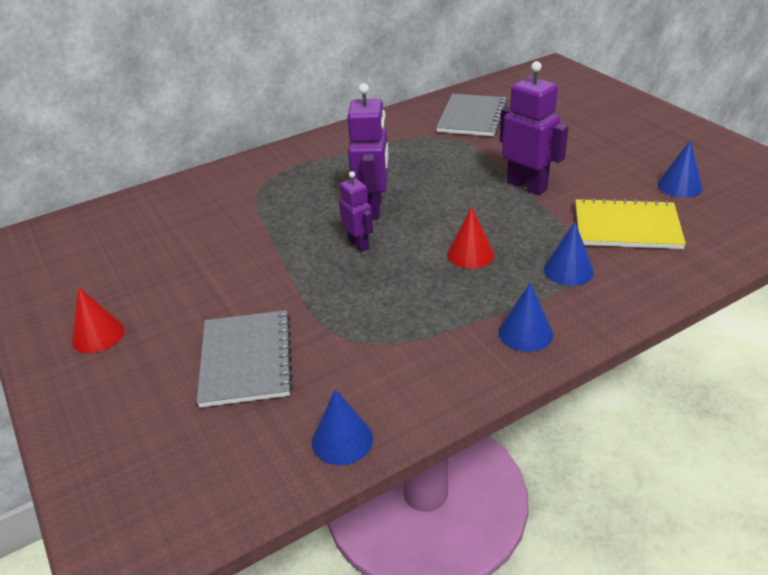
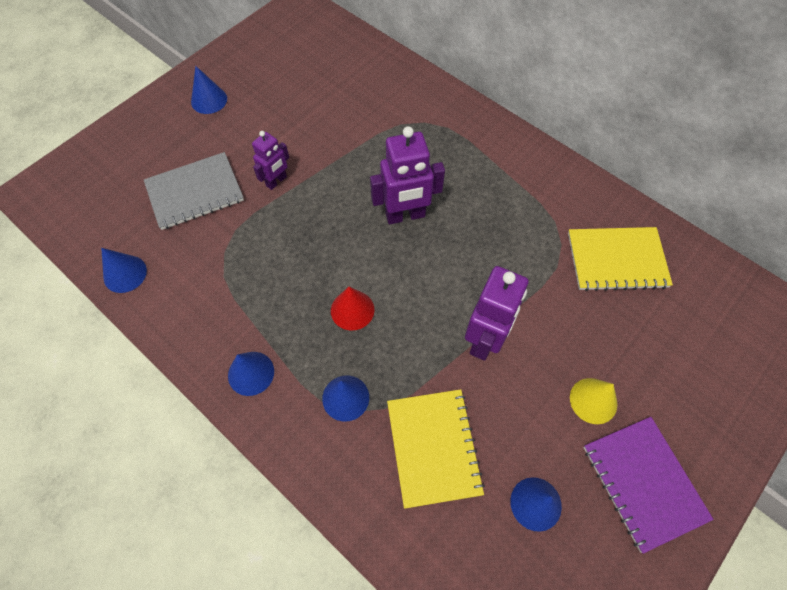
camera: 70 degrees right, 25 degrees up
red cone [72,287,125,353] -> blue cone [191,66,227,114]
purple robot [339,171,373,252] -> purple robot moved to [252,131,289,190]
grey notebook [436,94,508,136] -> yellow notebook [568,227,673,291]
none -> yellow cone [570,378,617,424]
none -> purple notebook [583,417,714,554]

